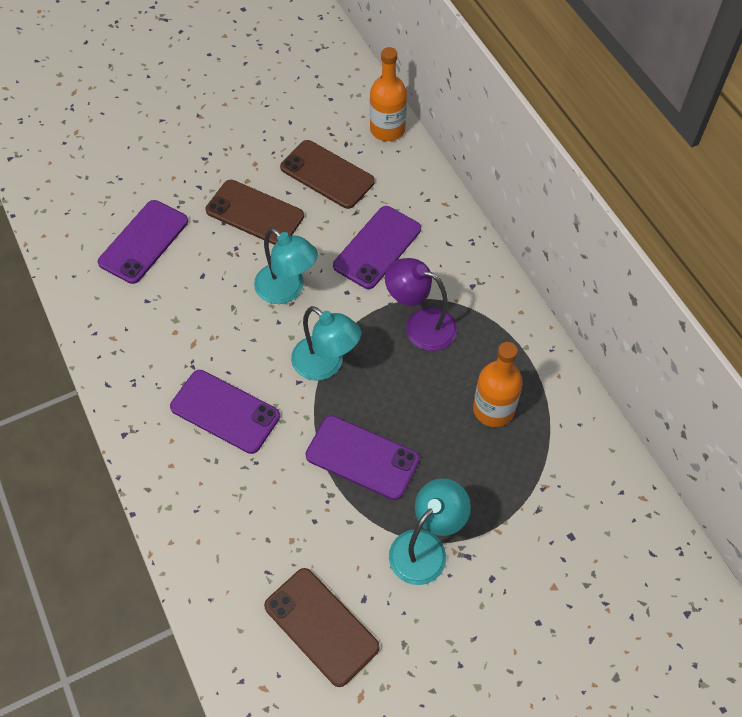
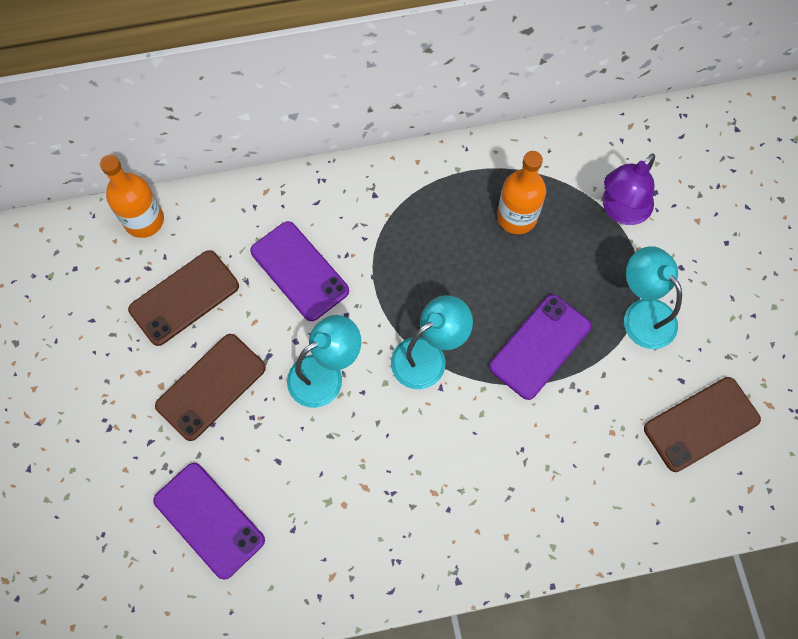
camera: 75 degrees left, 10 degrees up
purple phone [170,370,280,454] -> none
purple lamp [385,258,457,351] -> purple lamp moved to [603,153,655,225]

